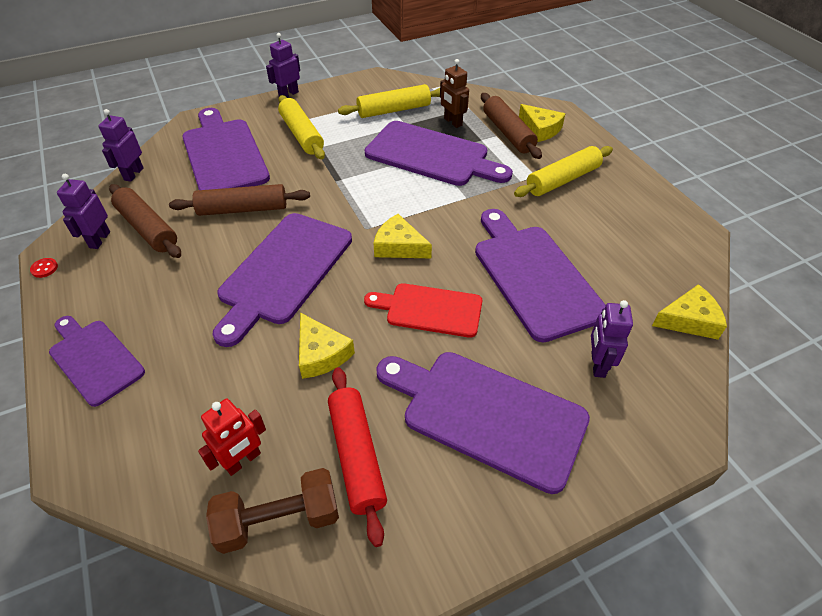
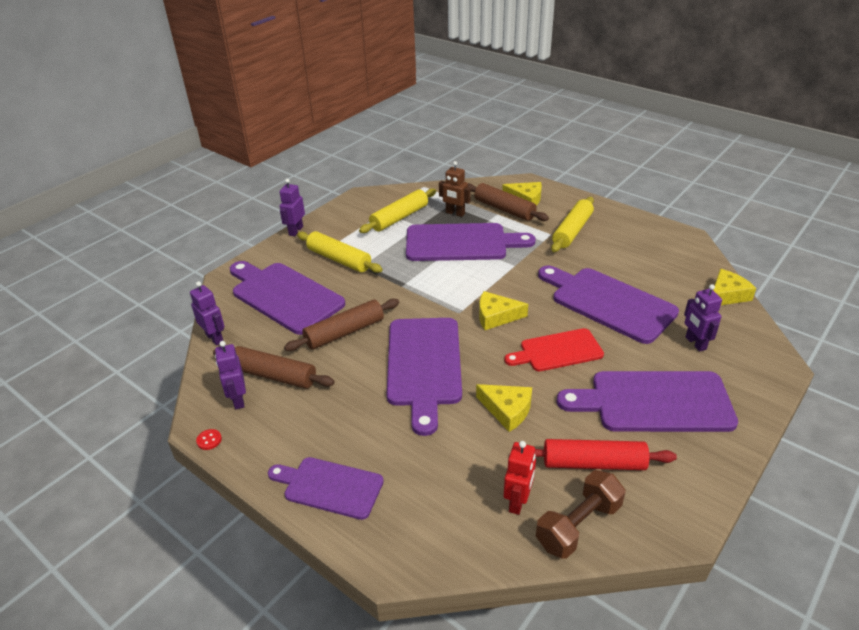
camera: 25 degrees left, 10 degrees down
purple robot [99,109,144,182] -> purple robot turned 150 degrees clockwise [190,281,224,346]
red rolling pin [328,367,387,547] -> red rolling pin turned 45 degrees counterclockwise [535,439,677,470]

